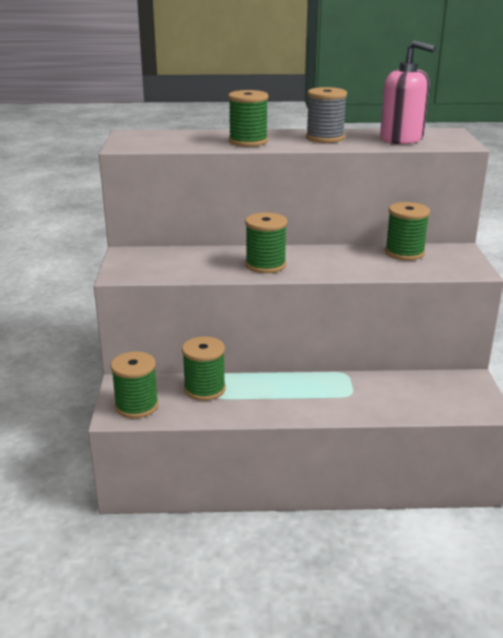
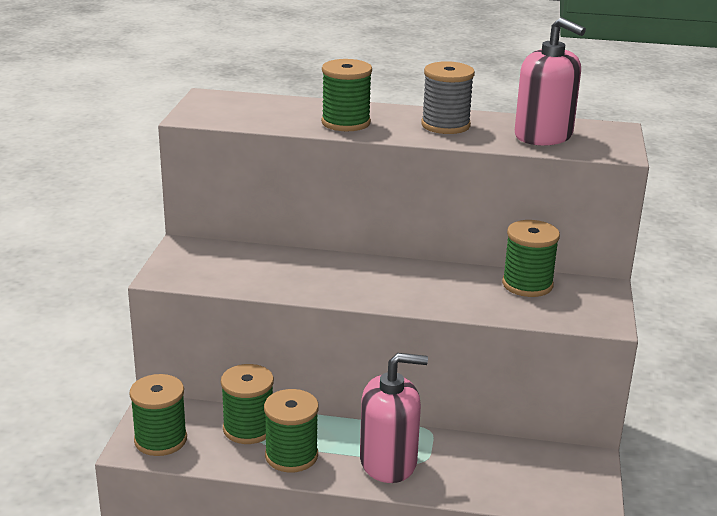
camera: 10 degrees right, 0 degrees up
green spool [245,212,287,273] -> green spool moved to [264,389,319,472]
none -> pink soap dispenser [360,353,428,483]

